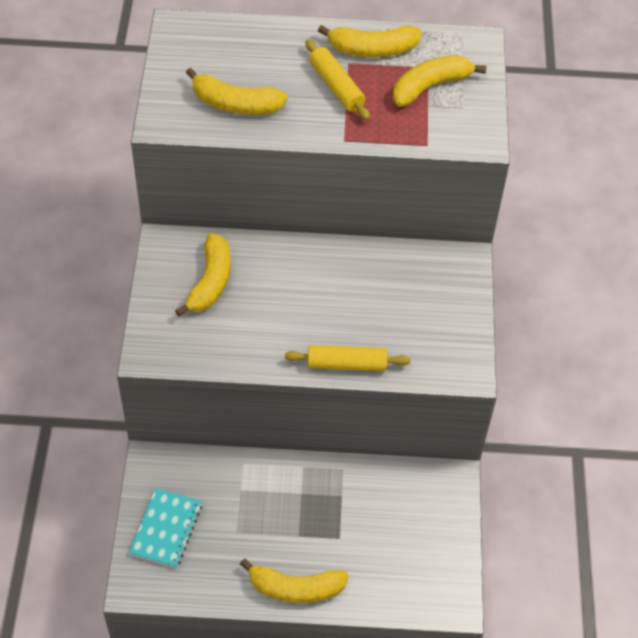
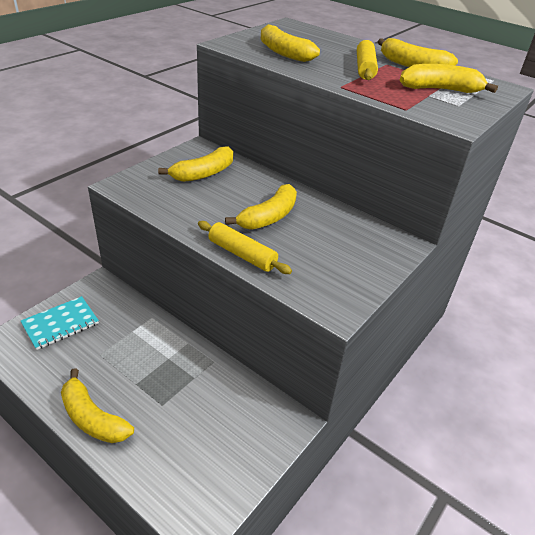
camera: 35 degrees right, 15 degrees down
none -> yellow banana [225,184,297,230]

